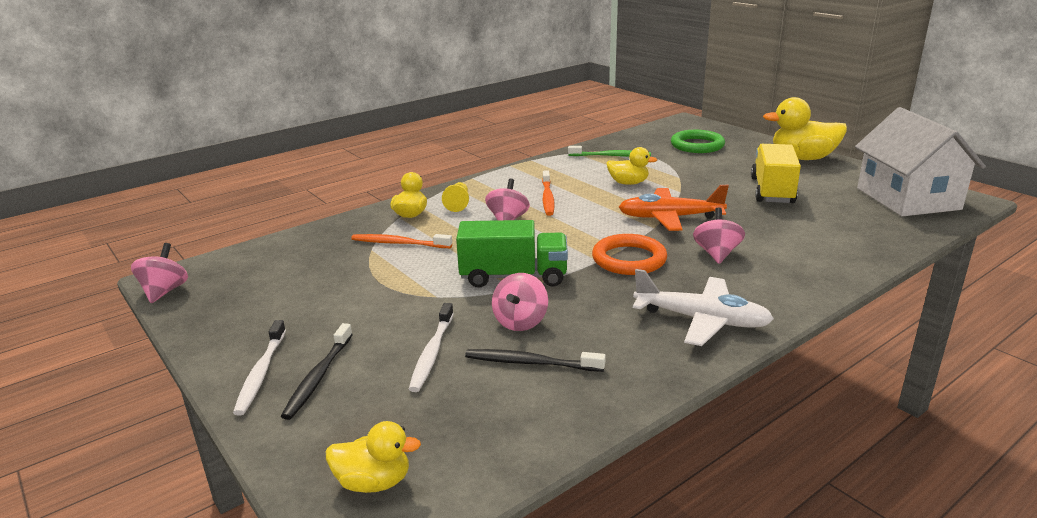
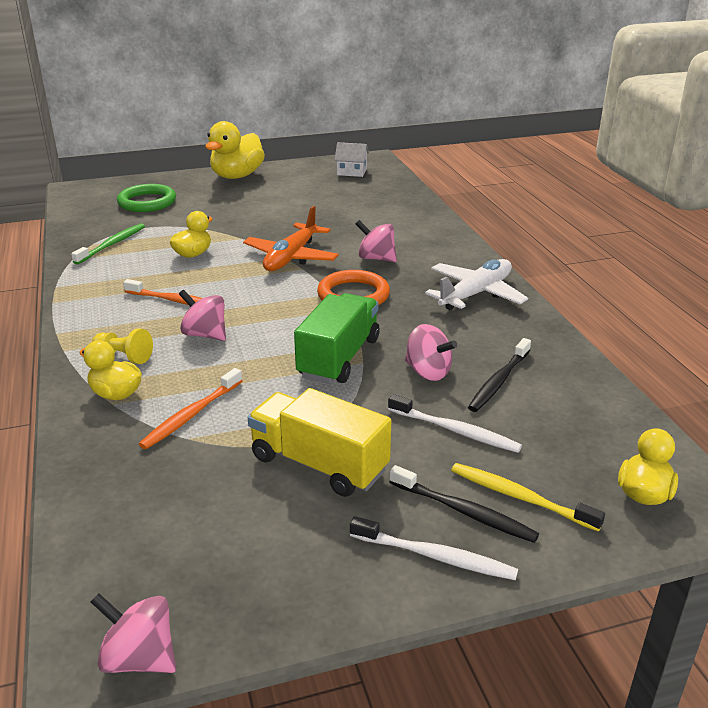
camera: 70 degrees left, 5 degrees up
yellow truck [751,144,801,203] -> yellow truck moved to [248,388,391,497]
white house [855,107,986,216] -> white house [334,142,369,177], size x0.43
none -> yellow toothbrush [451,463,605,532]

